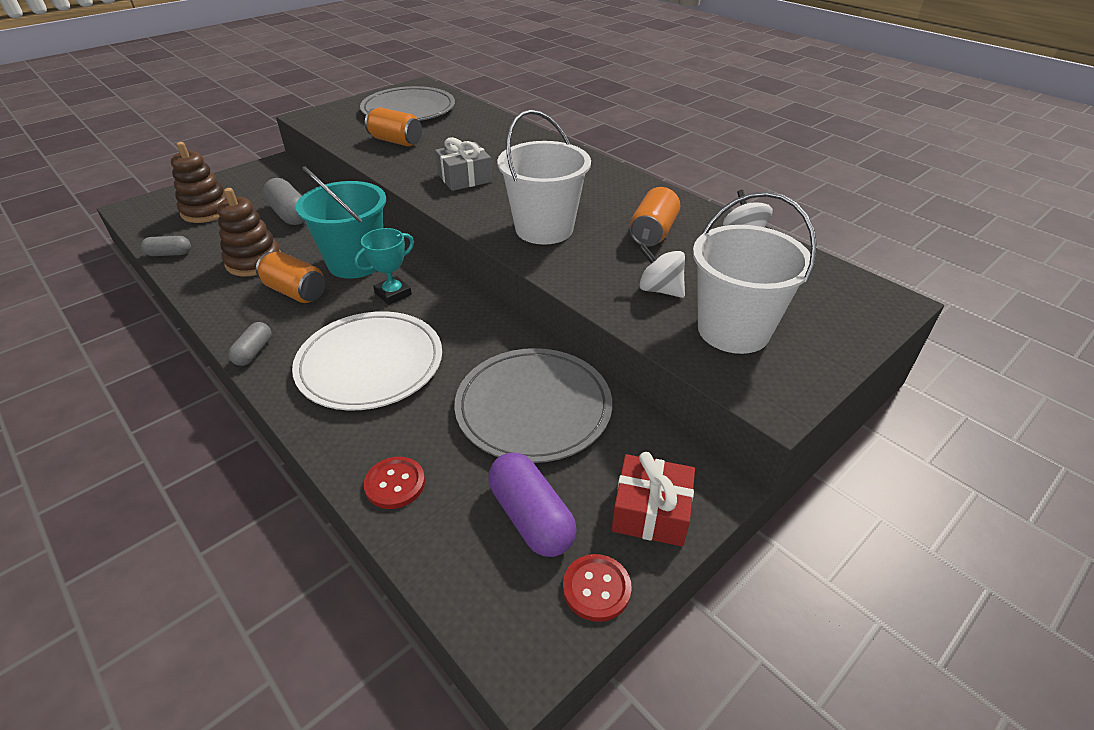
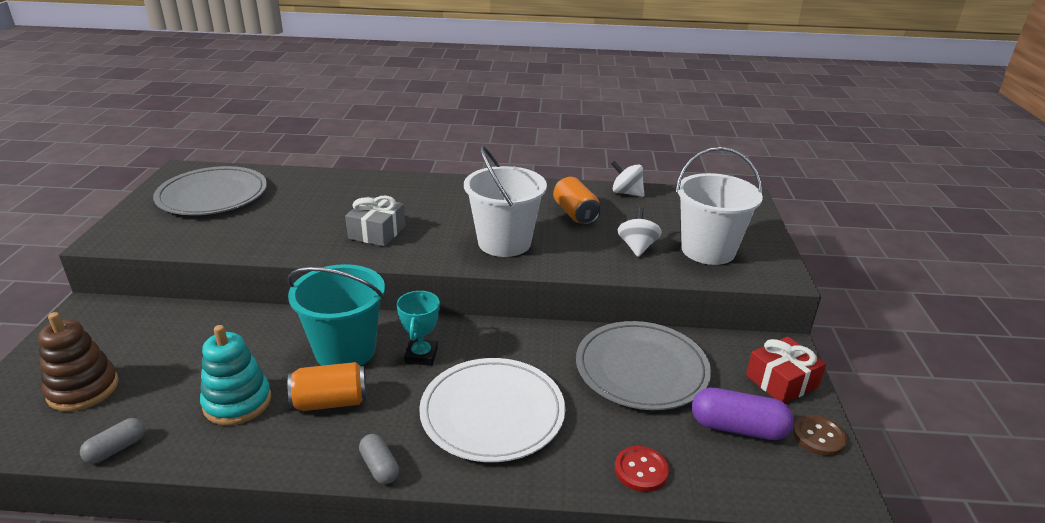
camera: 45 degrees left, 10 degrees down
brown stacking toy [217,188,281,276] -> turquoise stacking toy [200,325,271,425]
grey capsule [263,178,305,225] -> none
orange can [365,107,422,147] -> none
red button [563,554,632,622] -> brown button [793,415,847,456]
white spinning top [639,244,685,298] -> white spinning top turned 105 degrees clockwise [618,207,662,257]

